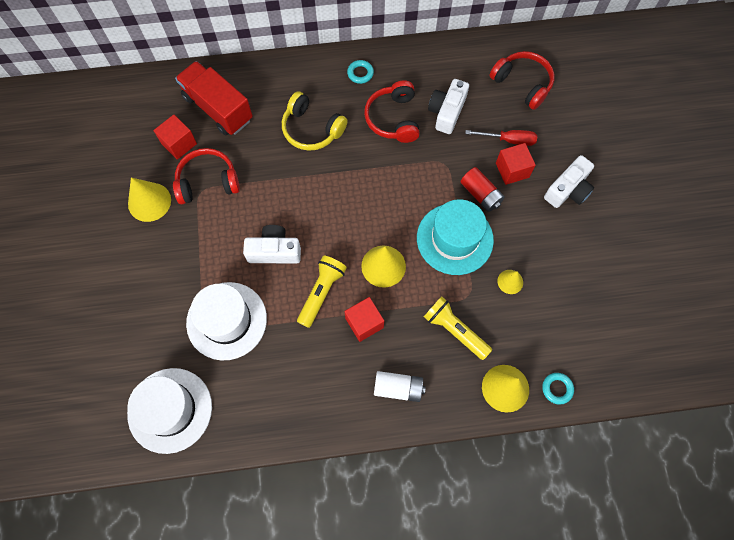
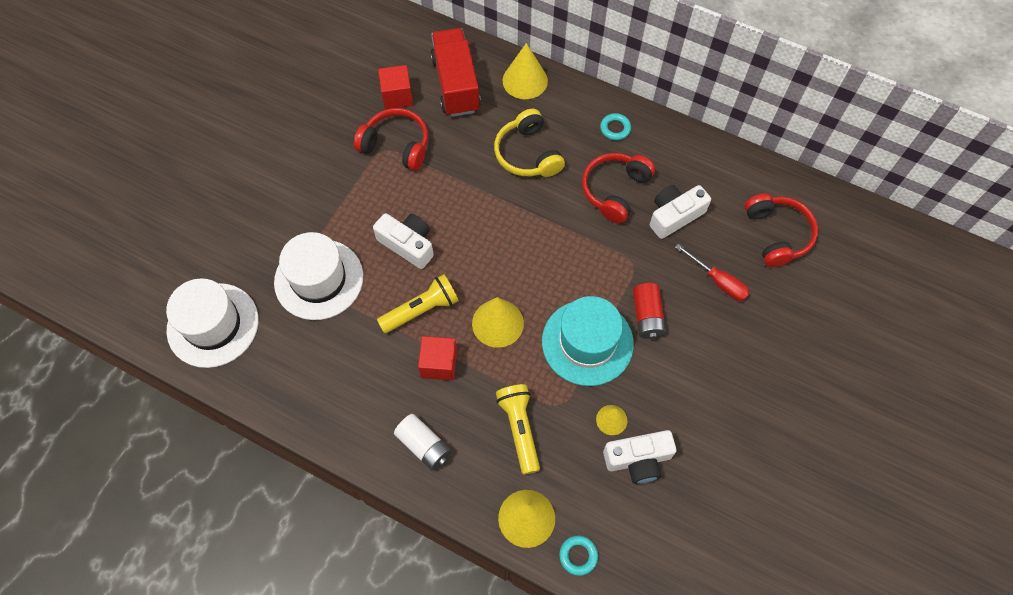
camera: 35 degrees right, 5 degrees down
yellow cone [128,178,171,222] -> yellow cone moved to [503,43,548,99]
red cube [496,143,536,185] -> none
white camera [544,155,594,208] -> white camera moved to [603,430,676,484]

